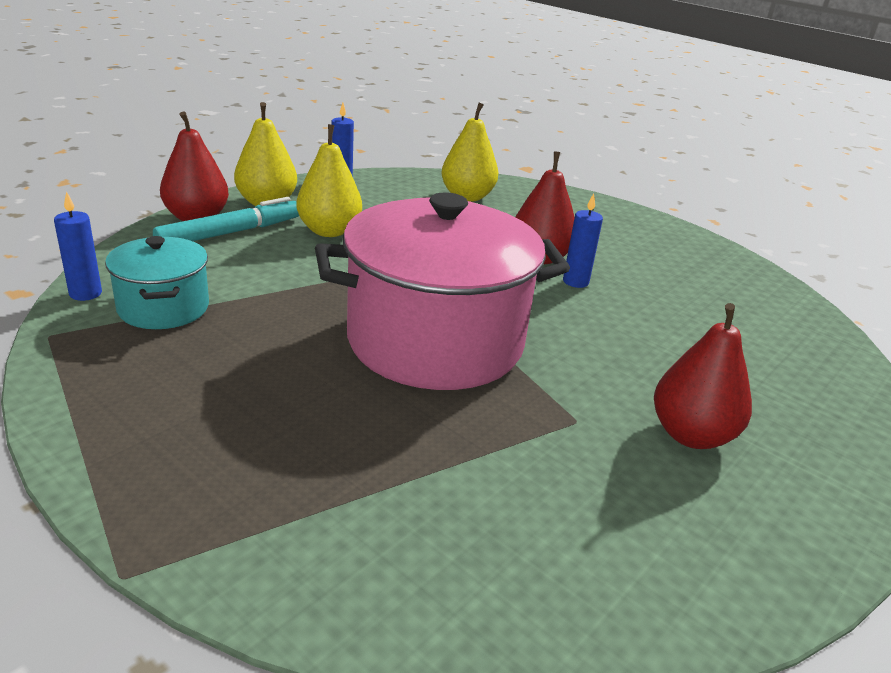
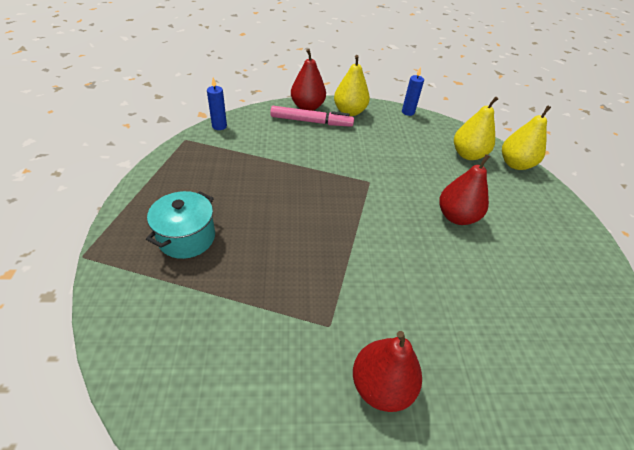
camera: 45 degrees right, 15 degrees up
turquoise pot [105,236,209,329] -> turquoise pot moved to [146,191,215,259]
turquoise marker [153,197,299,241] -> pink marker [270,106,354,127]
yellow pear [296,124,362,237] -> yellow pear moved to [502,105,551,170]
pink pot [315,192,570,390] -> none
blue candle [563,193,603,288] -> none

